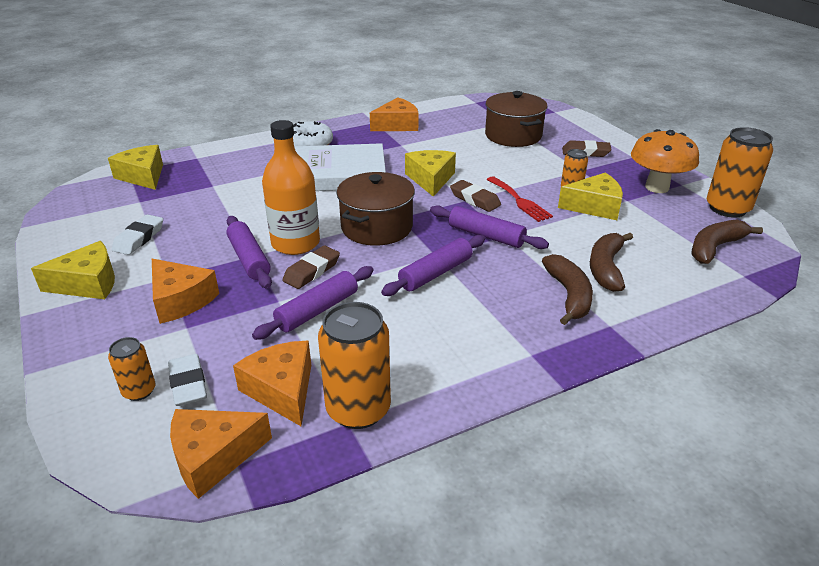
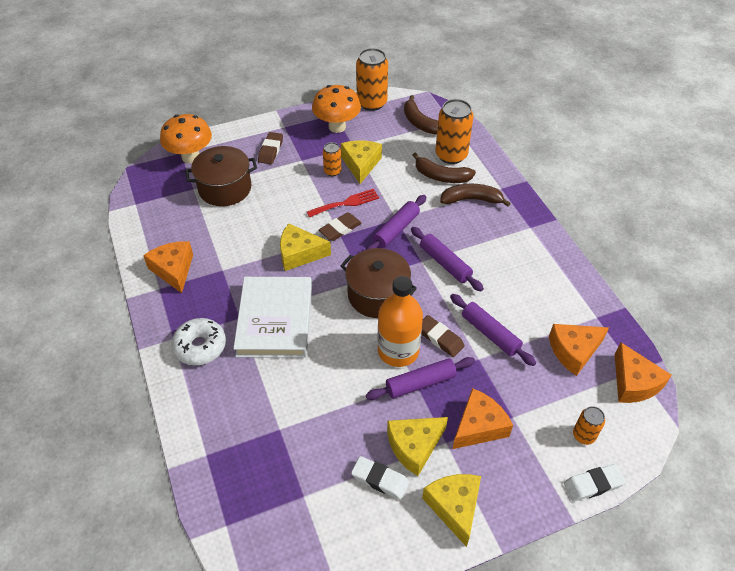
camera: 85 degrees left, 15 degrees up
yellow cheese [108,145,163,190] -> yellow cheese moved to [387,417,448,476]
white eraser [168,354,207,406] -> white eraser moved to [564,464,626,502]
orange can [318,302,391,429] -> orange can moved to [436,99,474,164]
none -> orange mushroom [160,114,212,163]

